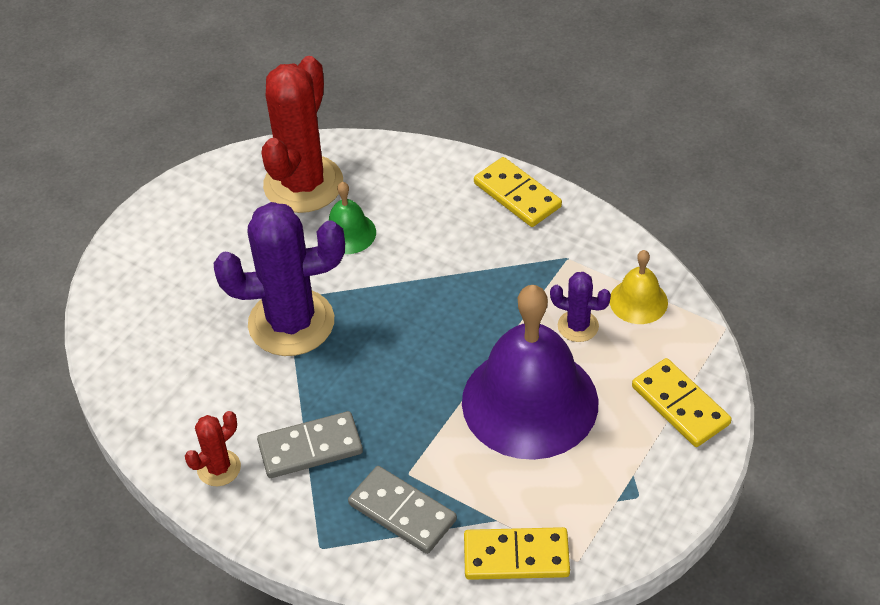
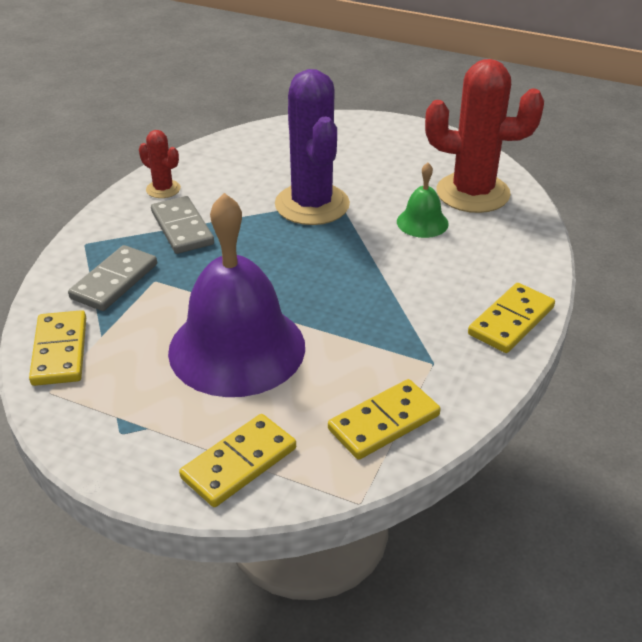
camera: 80 degrees right, 10 degrees down
purple cactus [550,272,611,342] -> none
yellow bell [610,250,668,324] -> yellow domino [328,379,440,460]

